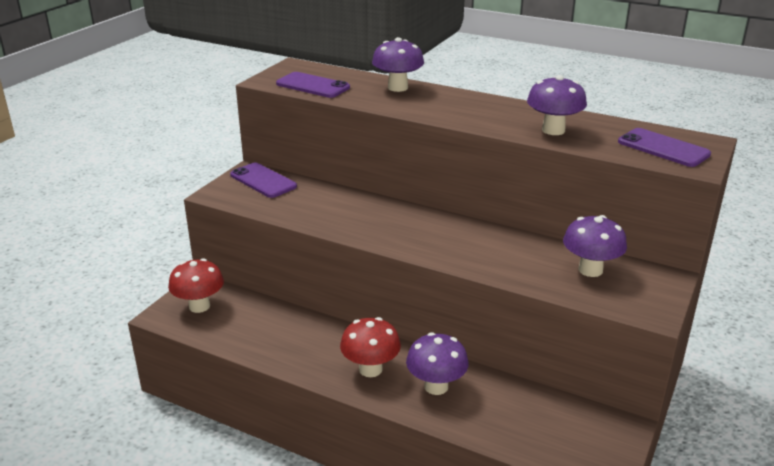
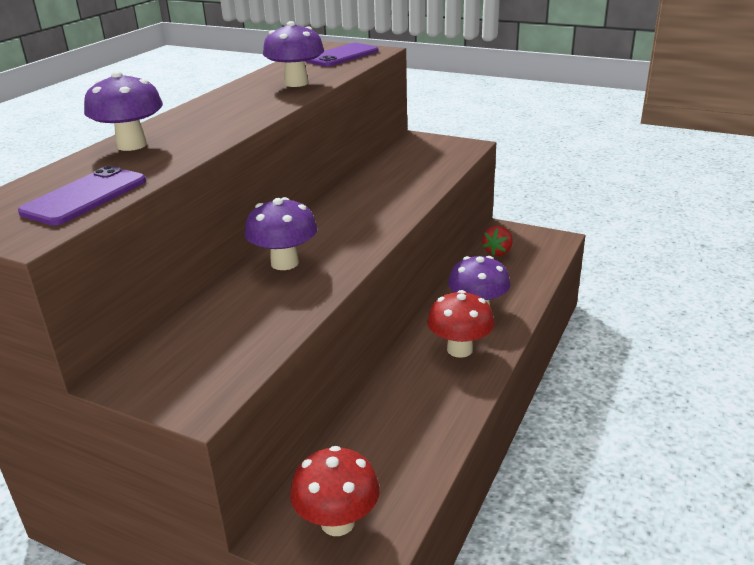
camera: 90 degrees left, 0 degrees up
purple phone [230,163,297,198] -> none
purple mushroom [563,215,627,277] -> purple mushroom moved to [245,197,318,270]
none -> red strawberry [482,226,513,256]

